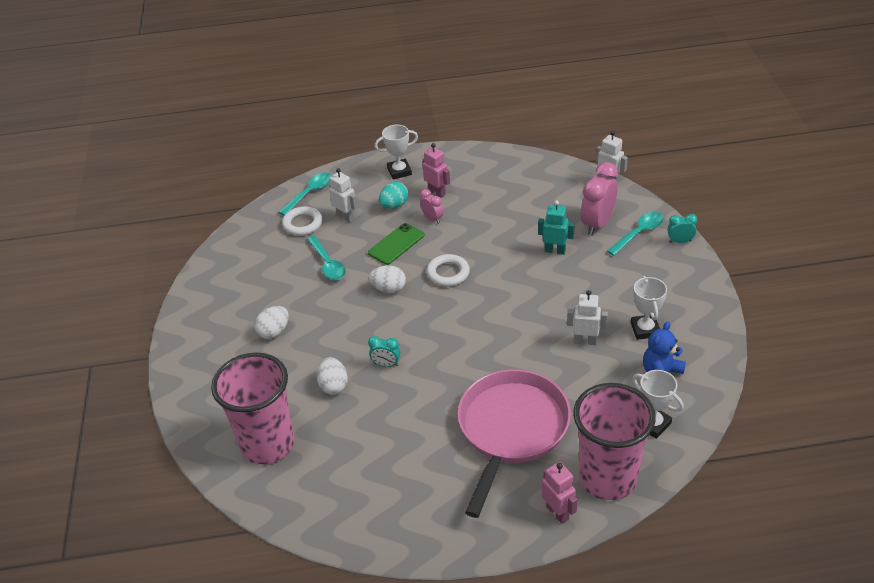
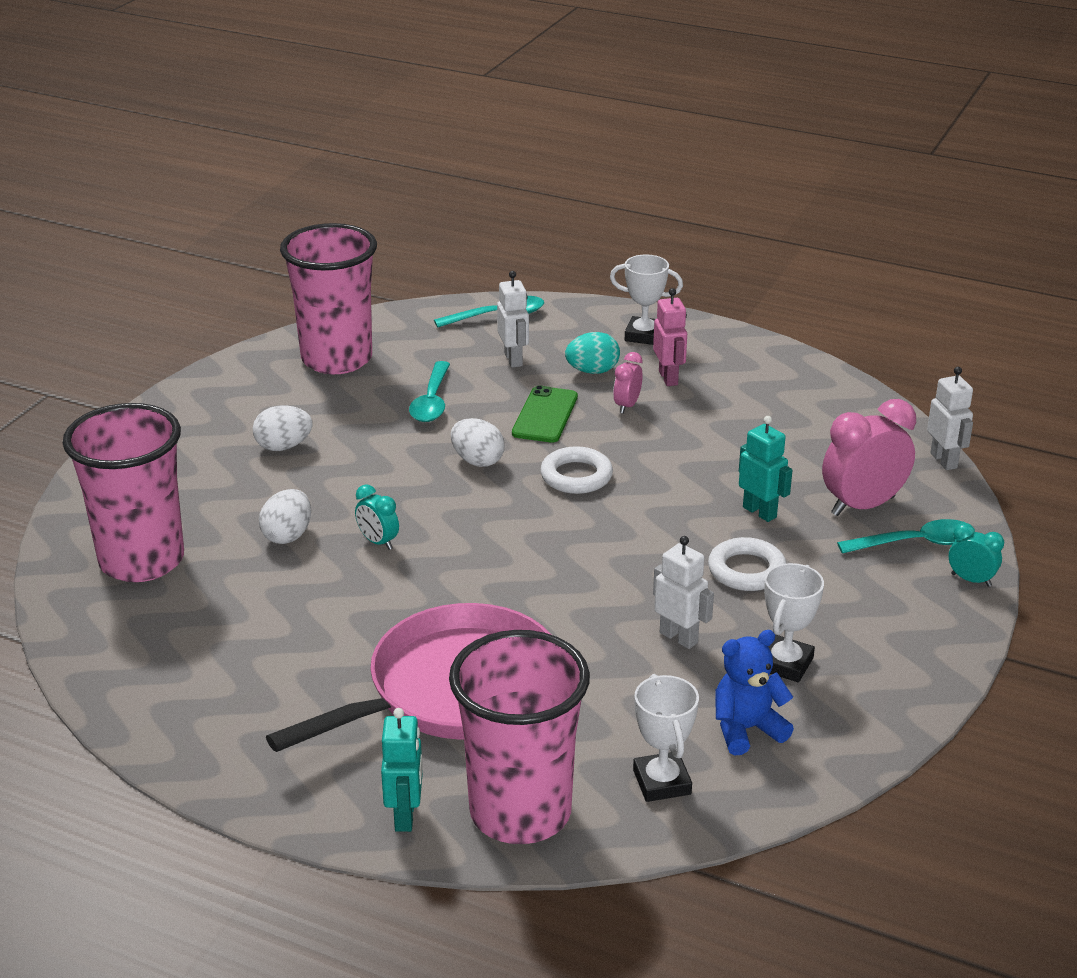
camera: 30 degrees right, 10 degrees down
white ring [282,206,322,236] -> white ring moved to [708,537,786,591]
green phone [368,223,424,265] -> green phone turned 60 degrees counterclockwise [512,386,578,443]
pink clock [420,189,443,224] -> pink clock turned 150 degrees counterclockwise [613,352,643,414]
pink robot [542,462,577,524] -> turquoise robot [381,708,423,832]
none -> pink cup [280,223,377,374]

